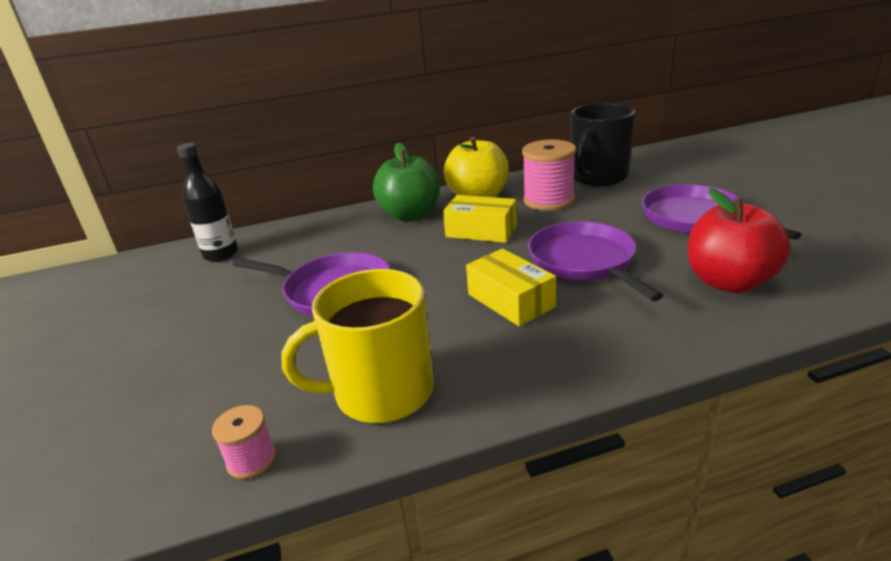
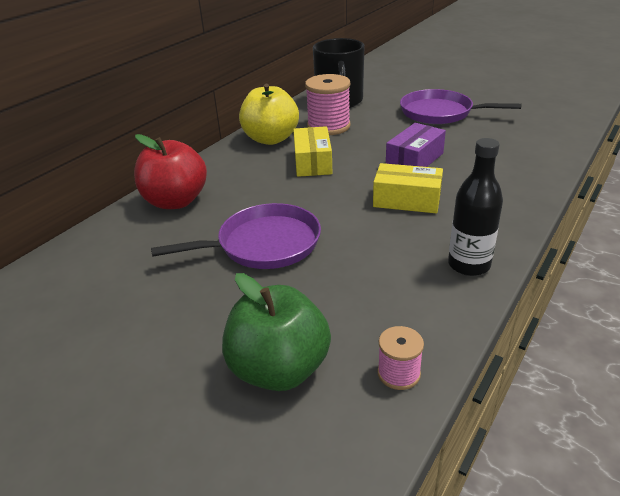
camera: 40 degrees left, 5 degrees up
black bottle [177,143,238,262] -> black bottle moved to [448,138,503,276]
yellow mug [281,269,434,423] -> none
green apple [373,142,440,221] -> green apple moved to [222,273,331,391]
yellow box [443,195,517,243] -> yellow box turned 75 degrees counterclockwise [293,126,332,177]
purple pan [528,221,663,301] -> purple box [386,123,446,167]
red apple [687,188,791,293] -> red apple moved to [134,134,207,209]

